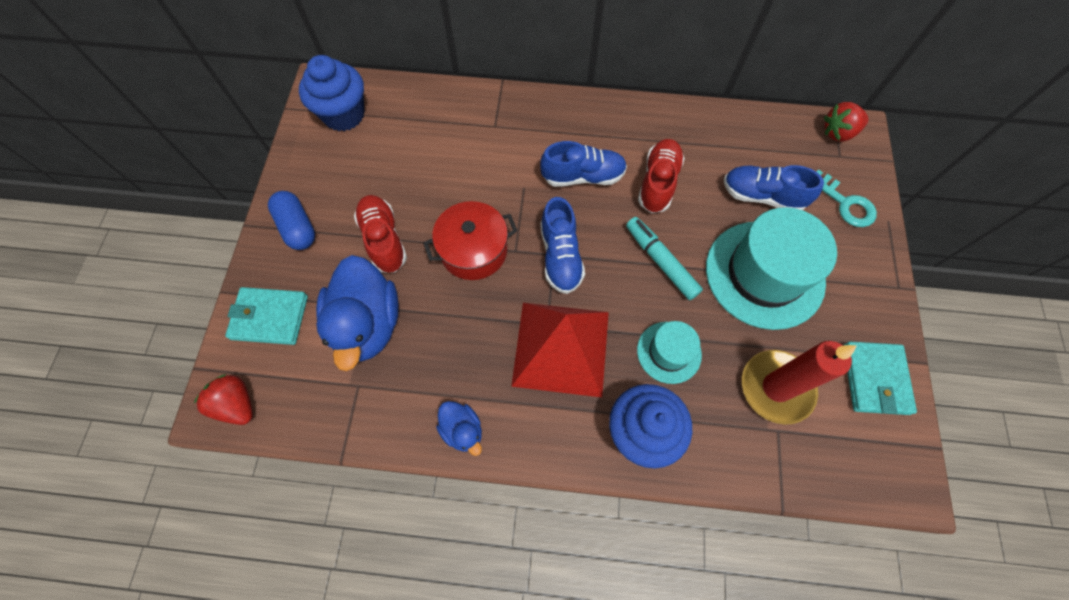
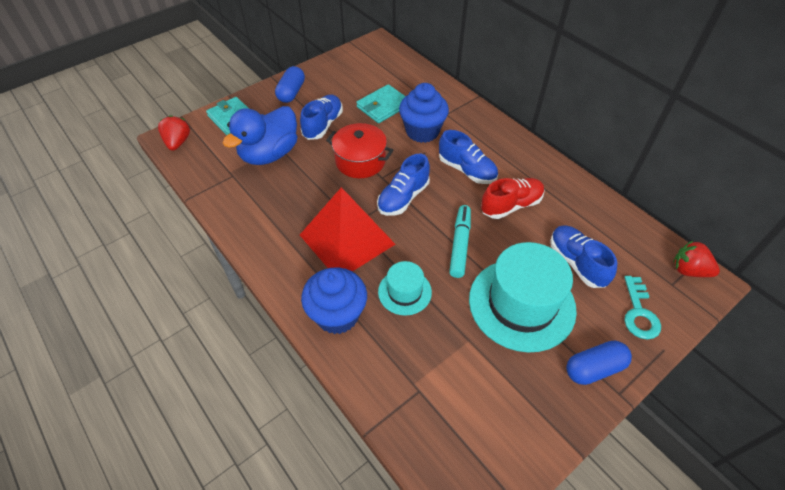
camera: 45 degrees right, 15 degrees down
blue cupcake [299,55,365,131] -> blue cupcake moved to [399,83,449,143]
red shoe [354,195,407,273] -> blue shoe [300,94,343,140]
blue duck [436,401,482,456] -> none
red candle [742,341,857,425] -> none
turquoise wallet [843,341,917,415] -> turquoise wallet moved to [356,84,406,123]
none -> blue capsule [566,341,632,385]

